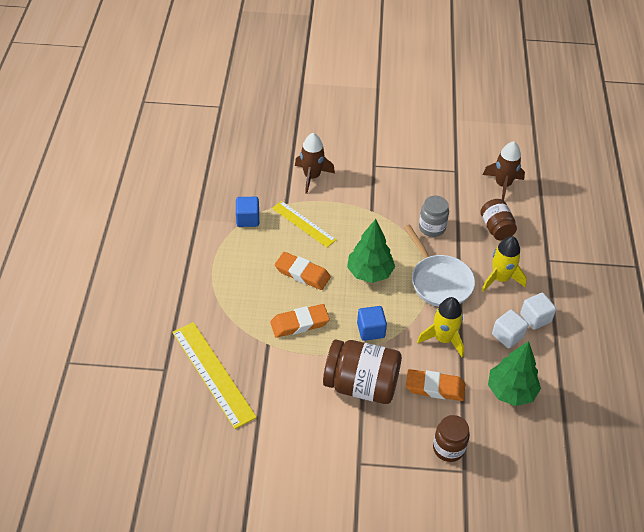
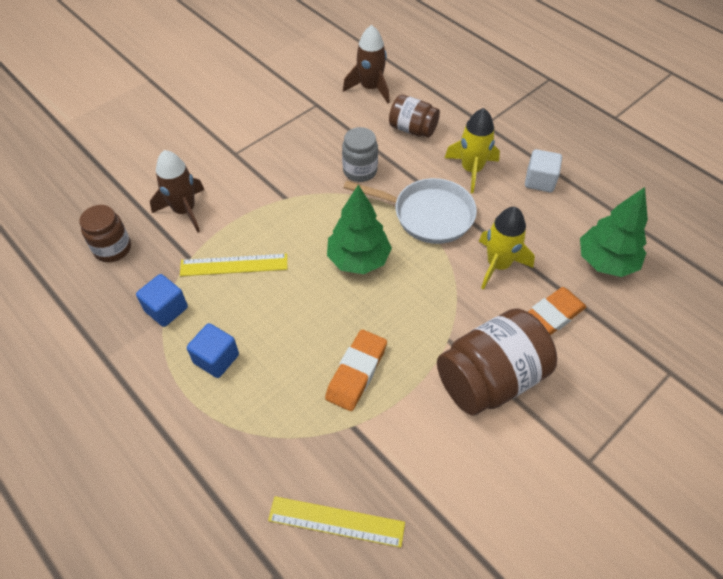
camera: 45 degrees left, 5 degrees up
yellow ruler [172,322,257,429] -> yellow ruler [268,496,405,548], size x0.65
orange eraser [275,252,331,290] -> none
blue cube [357,306,387,341] -> blue cube moved to [187,323,239,378]
brown jar [433,415,470,462] -> brown jar moved to [79,205,131,262]
white cube [492,310,528,348] -> none

